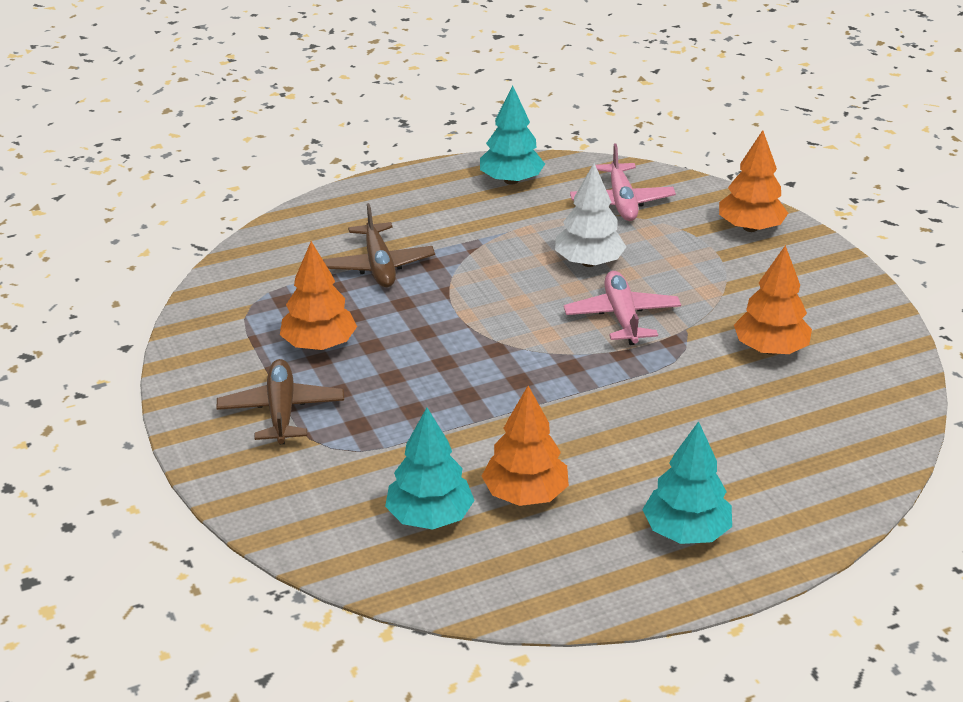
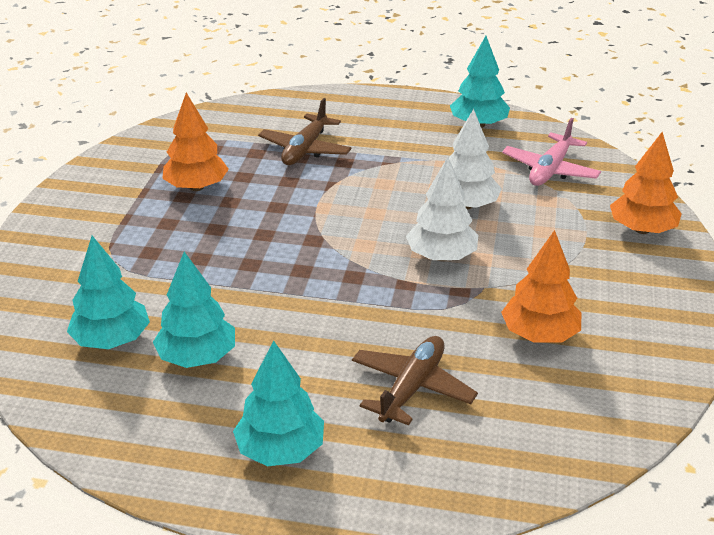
camera: 35 degrees right, 0 degrees up
brown plane [216,359,344,444] -> brown plane moved to [352,336,478,426]
orange tree [482,386,569,506] -> turquoise tree [153,252,235,368]
pink plane [564,271,681,345] -> white tree [406,157,478,261]

